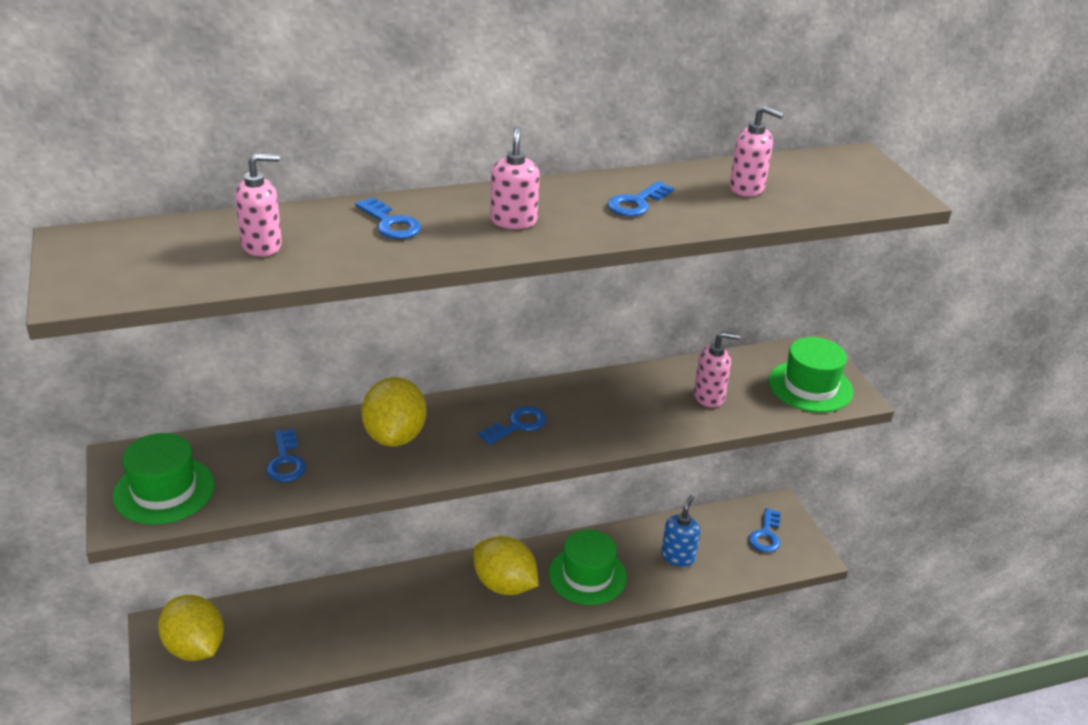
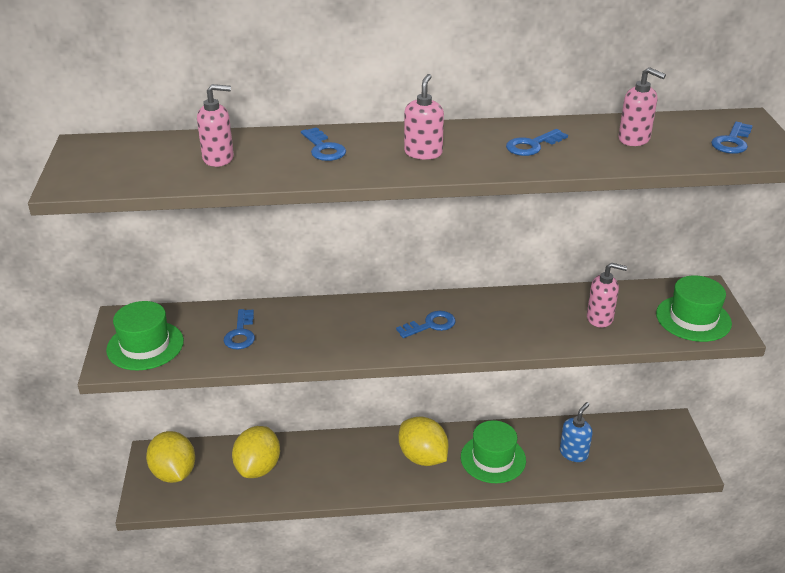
camera: 15 degrees right, 0 degrees up
yellow lemon [361,377,427,447] -> yellow lemon moved to [232,426,280,478]
blue key [749,508,781,553] -> blue key moved to [711,122,753,154]

